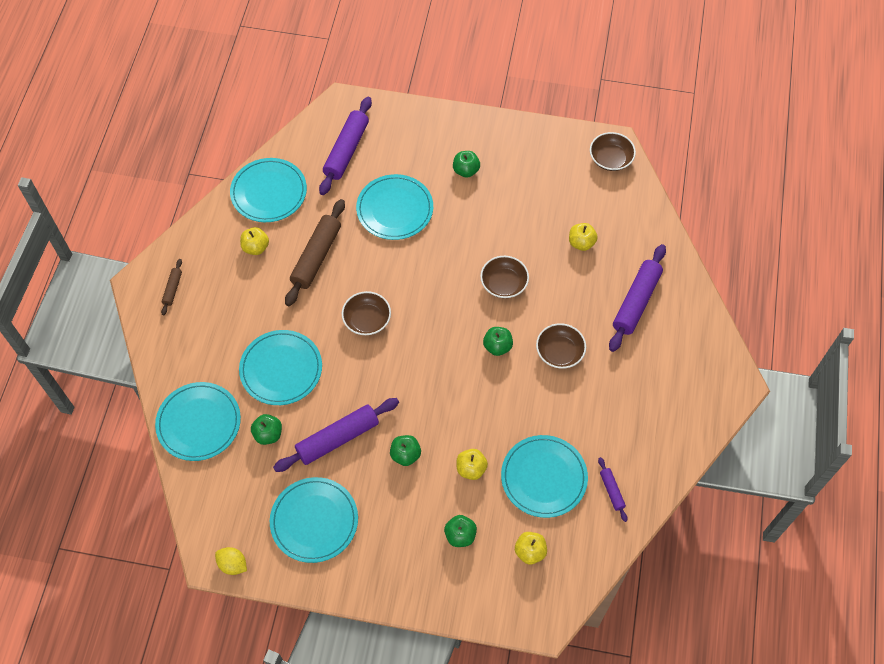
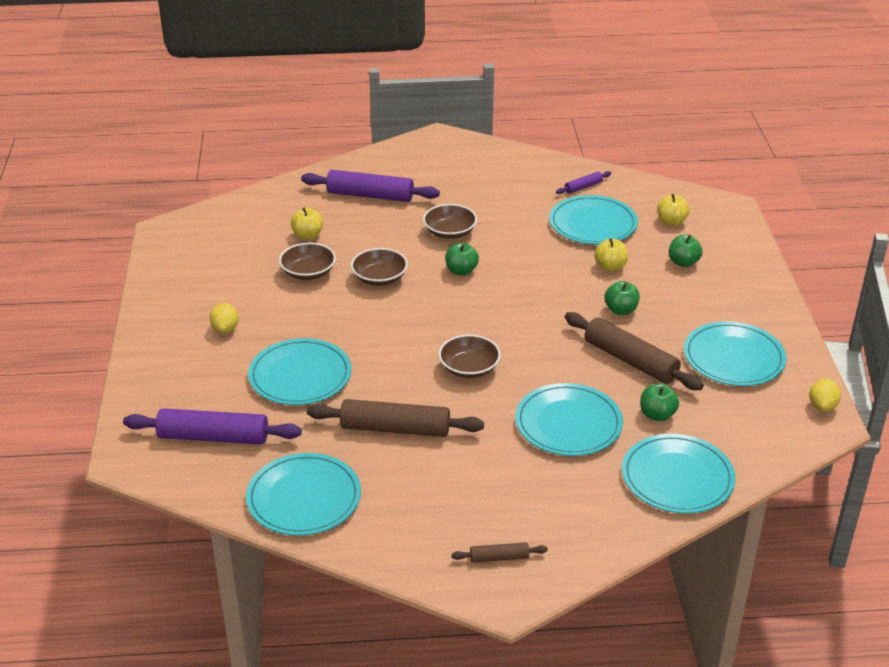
camera: 105 degrees left, 25 degrees down
yellow apple [240,227,269,255] -> none
purple rolling pin [273,398,399,472] -> brown rolling pin [565,312,704,390]
green apple [453,151,480,178] -> yellow lemon [210,303,239,333]
brown bowl [590,132,636,171] -> brown bowl moved to [279,243,336,280]

